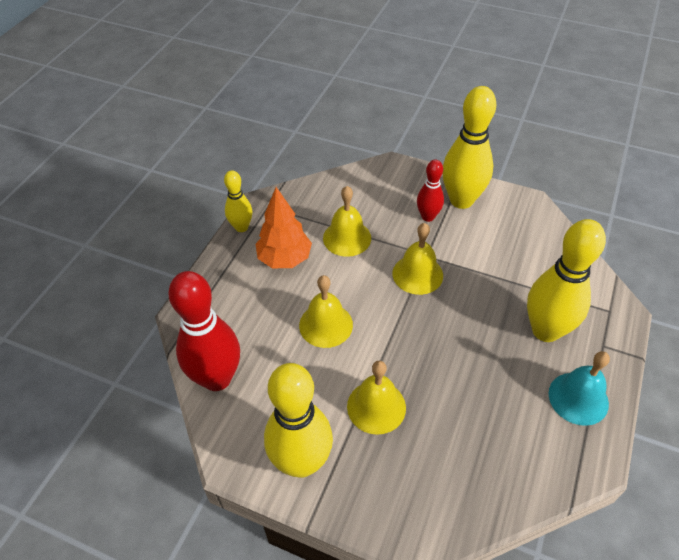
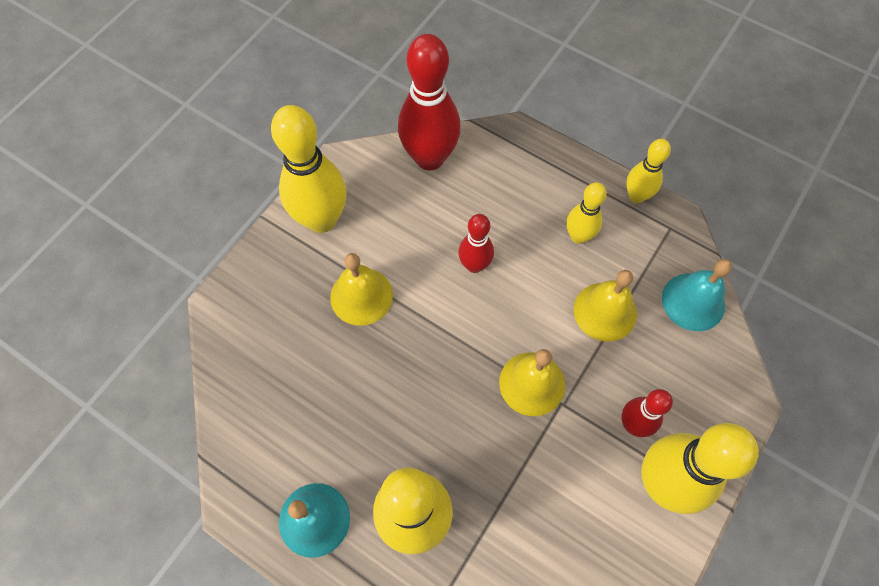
camera: 100 degrees right, 15 degrees up
orange tree [256,187,312,268] -> yellow bowling pin [566,182,607,244]
yellow bell [299,275,353,348] -> red bowling pin [458,214,494,273]
none -> turquoise bell [662,259,732,331]

